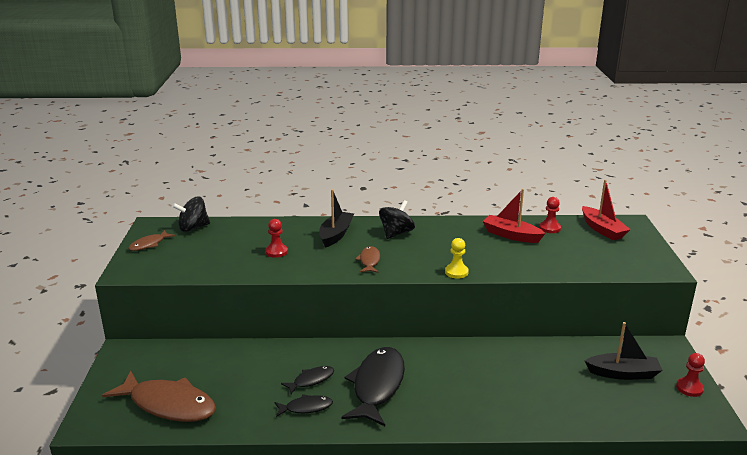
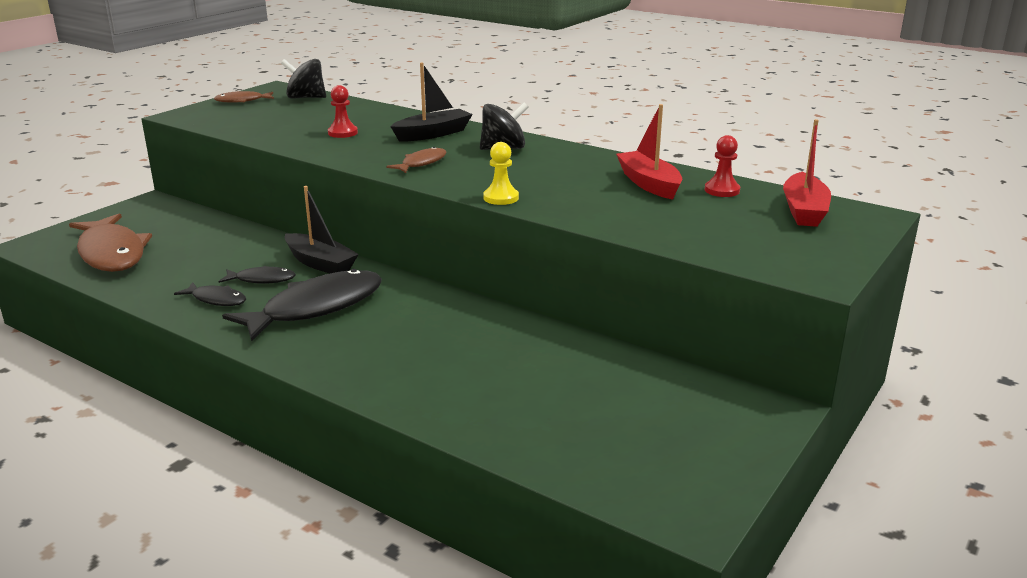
camera: 35 degrees right, 0 degrees up
black boat [585,322,663,380] -> black boat moved to [284,186,359,274]
red pawn [676,353,705,397] -> none

